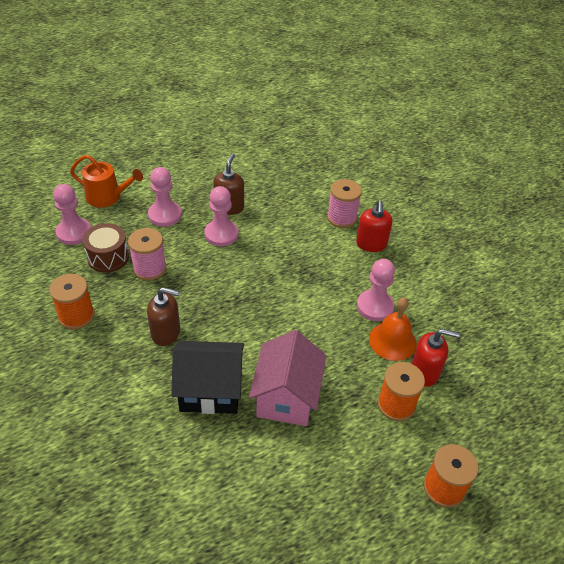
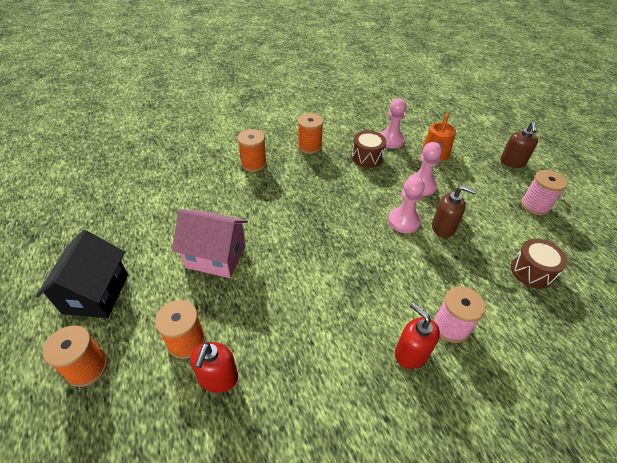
camera: 95 degrees right, 0 degrees up
pink spool [128,228,166,281] -> pink spool moved to [521,170,567,215]
brown soap dispenser [147,287,180,346] -> brown soap dispenser moved to [500,122,538,168]
black house [171,341,244,414] -> black house moved to [36,230,128,318]
red soap dispenser [356,200,393,252] -> red soap dispenser turned 45 degrees clockwise [395,302,440,369]
pink pawn [357,259,395,321] -> none
orange bell [369,297,417,361] -> none
none -> orange spool [237,129,267,172]
none -> brown drum [511,239,568,289]

